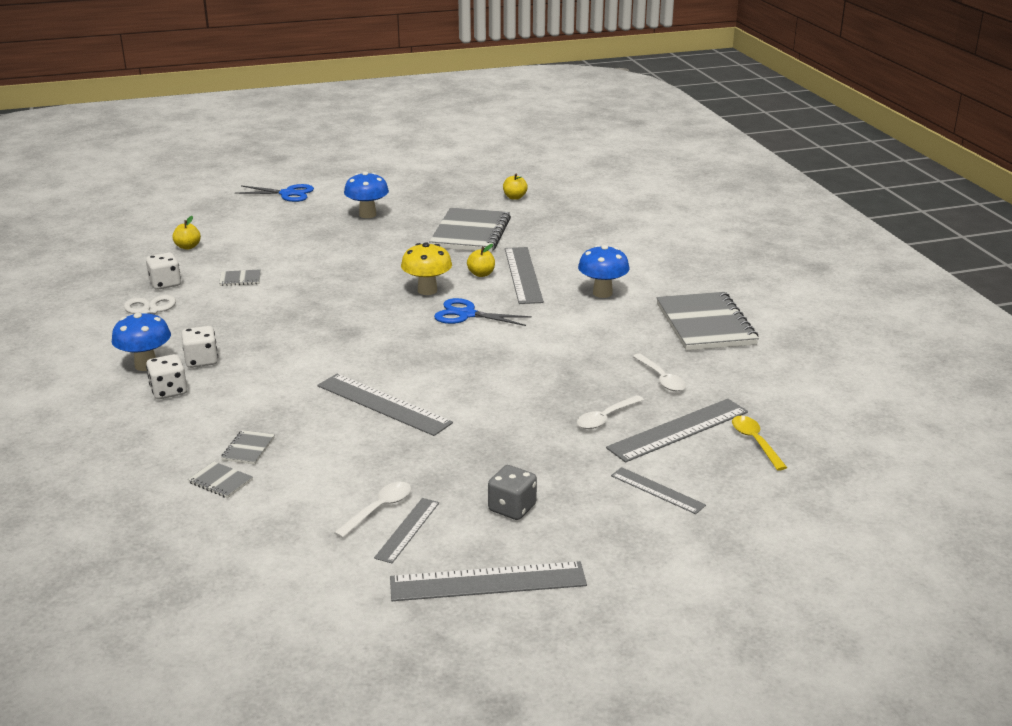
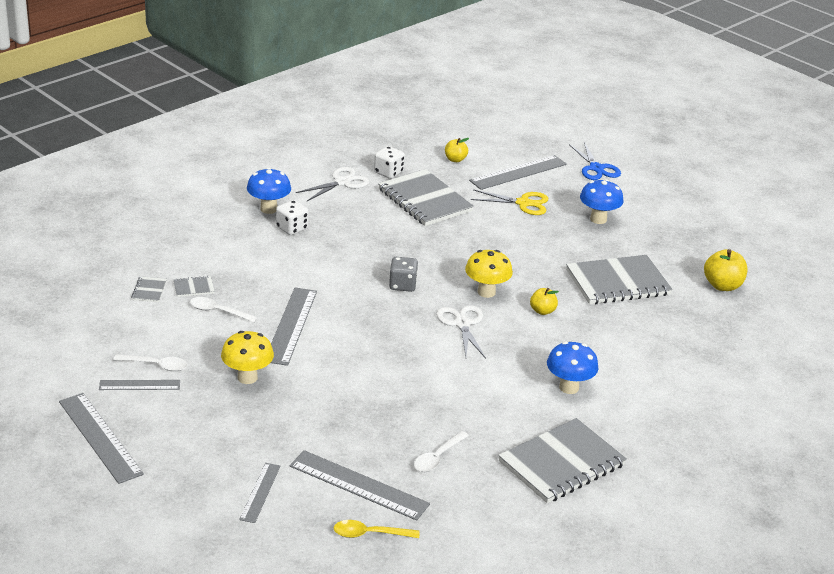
camera: 60 degrees right, 5 degrees up
white dice [146,354,187,399] -> none
grey notebook [219,269,261,286] -> grey notebook [378,169,474,226], size x2.43
blue scissors [434,298,532,326] -> white scissors [436,305,486,359]
grey dice [488,465,537,520] -> grey dice moved to [389,257,418,292]
yellow apple [503,174,528,200] -> yellow apple [704,249,747,291], size x1.61
grey ruler [505,247,544,304] -> grey ruler moved to [469,155,567,190]
white spoon [577,395,644,429] -> white spoon moved to [190,297,258,322]
yellow spoon [732,416,787,471] -> yellow spoon turned 135 degrees counterclockwise [334,520,419,538]
none -> yellow mushroom [221,331,274,384]
none -> yellow scissors [471,189,548,215]

